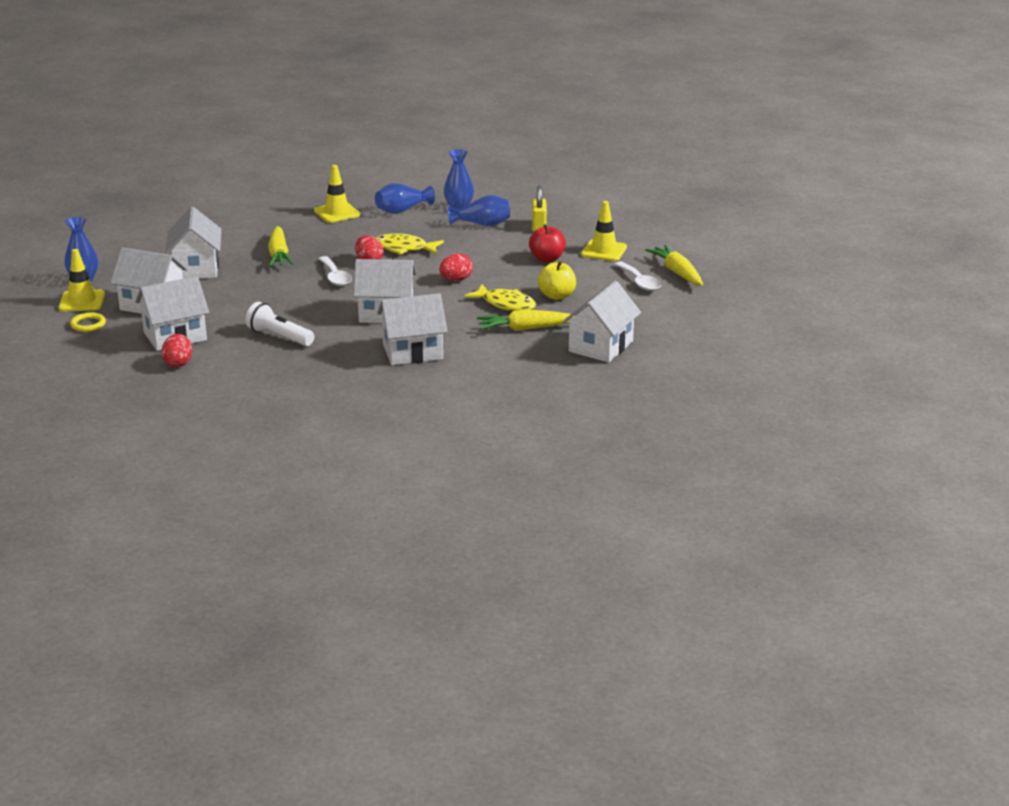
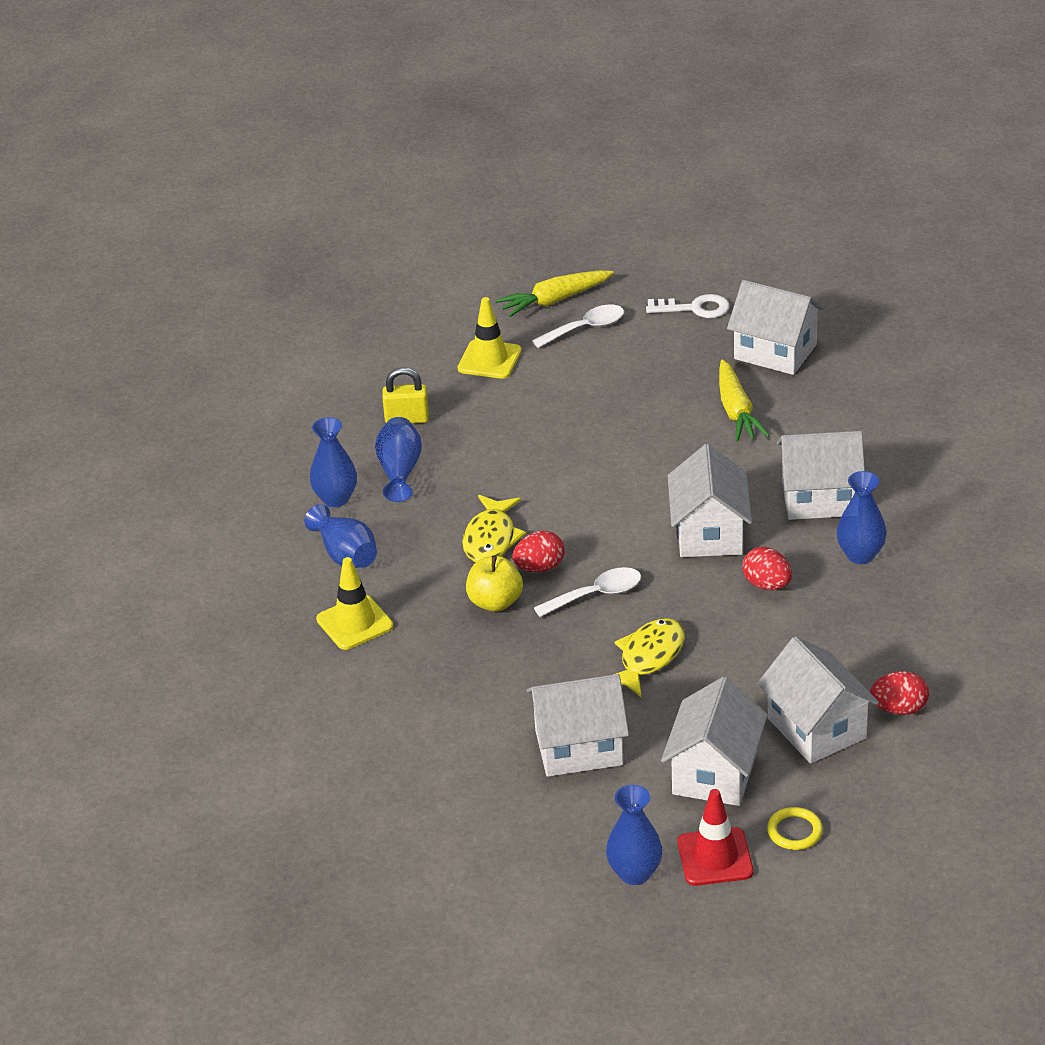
camera: 90 degrees left, 10 degrees up
yellow traffic cone [59,249,105,311] -> red traffic cone [677,789,753,886]
white flashlight [246,302,314,346] -> none
yellow carrot [268,226,294,266] -> none
white house [377,293,447,365] -> white house turned 75 degrees counterclockwise [777,431,865,520]
red egg [439,253,473,281] -> red egg moved to [742,547,792,590]
yellow fish [464,284,536,311] -> yellow fish moved to [613,618,685,697]
red apple [529,224,566,262] -> none
yellow apple [538,261,576,300] -> yellow apple moved to [466,556,523,612]
none -> white key [646,294,730,318]
none -> blue vase [837,471,887,564]

